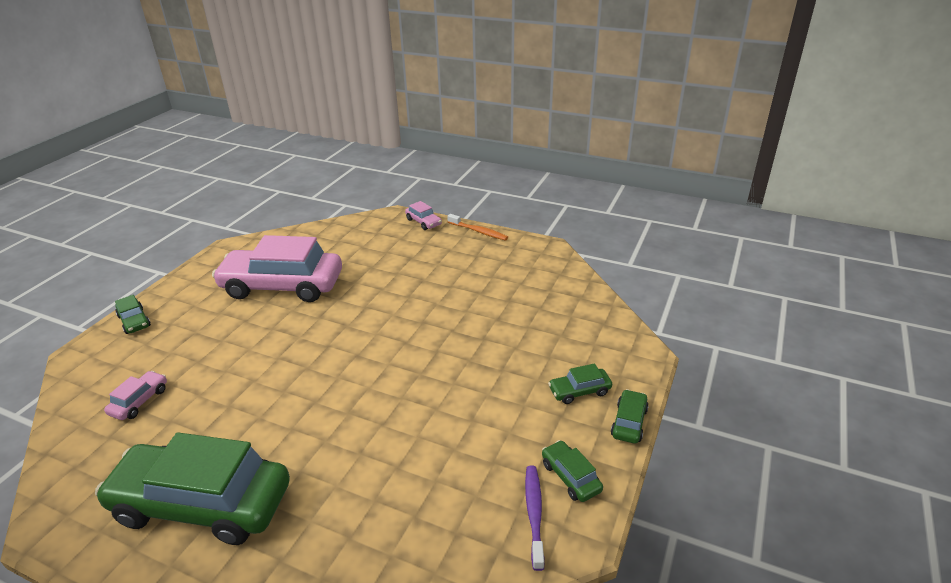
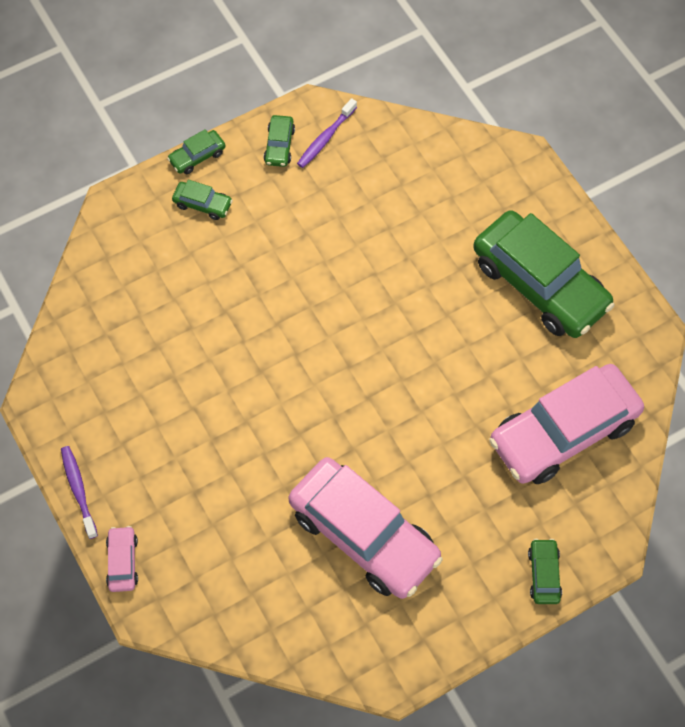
camera: 145 degrees left, 30 degrees up
pink car [104,371,167,420] -> pink car [489,364,644,484], size x2.44
orange toothbrush [447,214,508,241] -> purple toothbrush [61,446,98,539]

